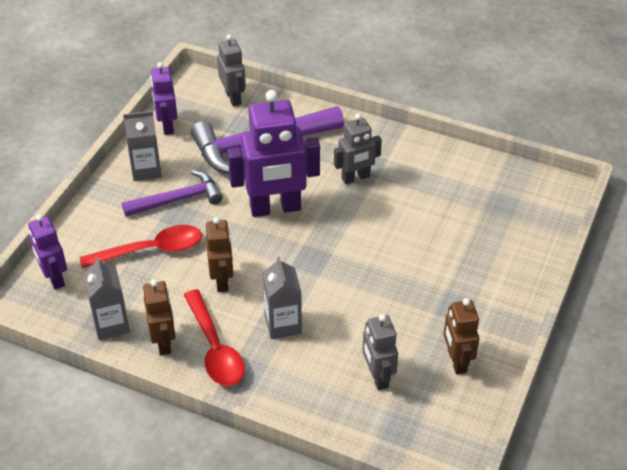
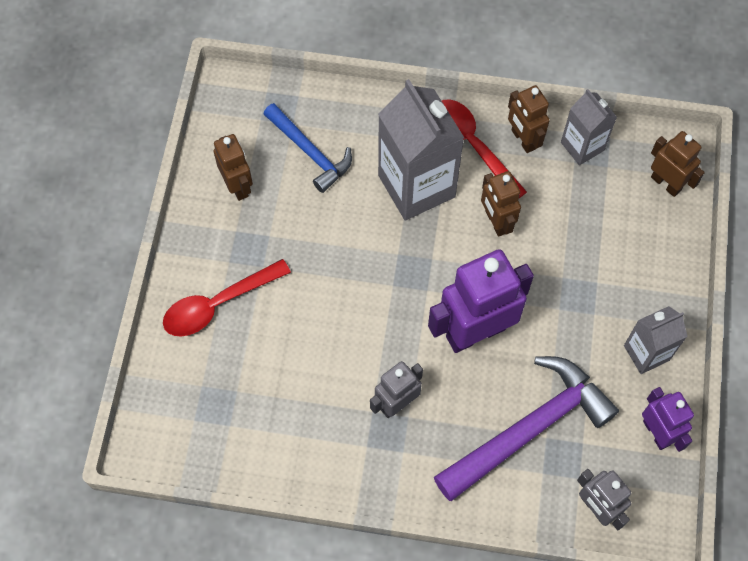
camera: 165 degrees right, 20 degrees up
purple robot [28,214,67,290] -> brown robot [651,131,705,197]
red spoon [80,225,202,268] -> red spoon moved to [163,259,291,337]
purple hammer [122,170,223,217] -> none
grey carton [263,256,302,339] -> grey carton [378,79,464,221], size x1.79
grey robot [362,314,398,390] -> blue hammer [264,103,352,193]

